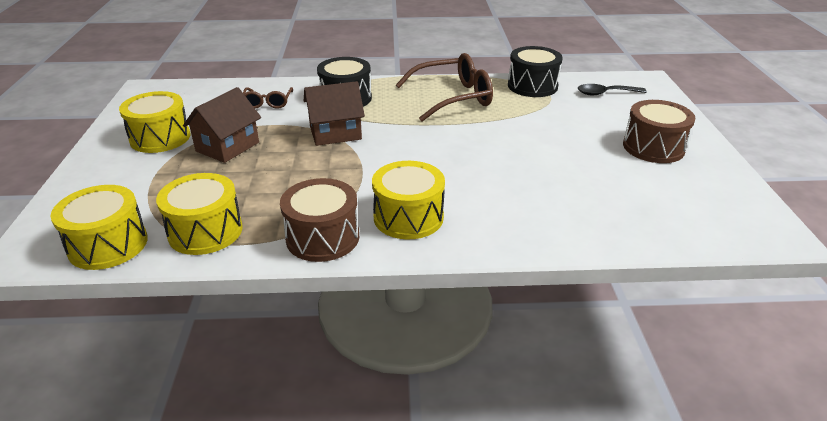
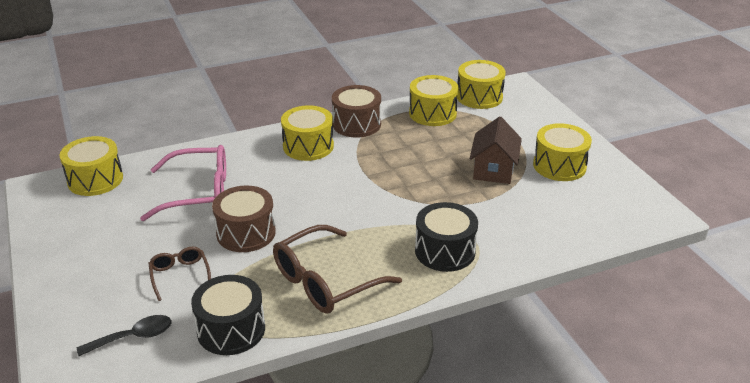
camera: 160 degrees right, 0 degrees up
brown glasses [243,87,293,109] -> brown glasses moved to [148,247,211,301]
brown house [304,81,365,146] -> none
brown drum [623,100,696,163] -> brown drum moved to [212,185,276,252]
none -> yellow drum [60,136,123,196]
none -> pink glasses [140,145,226,221]

